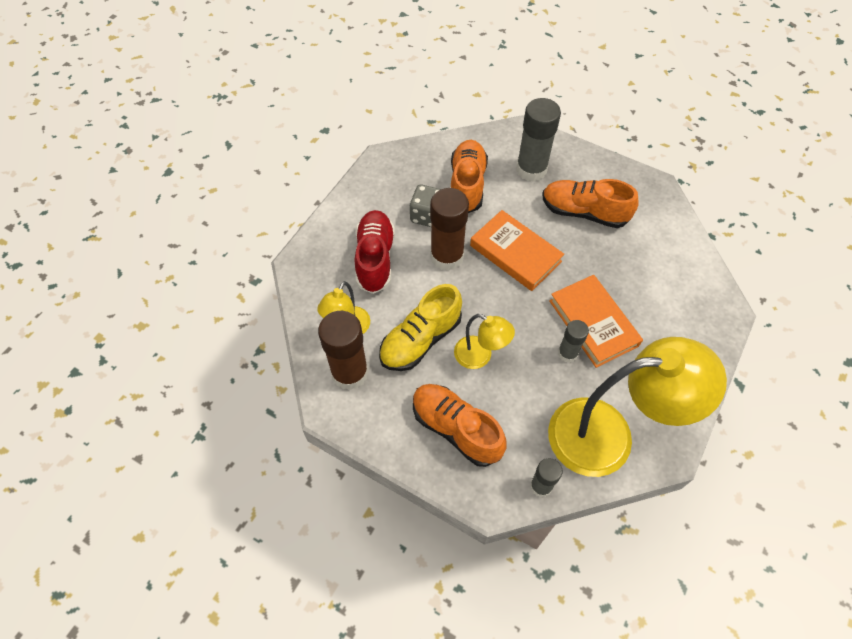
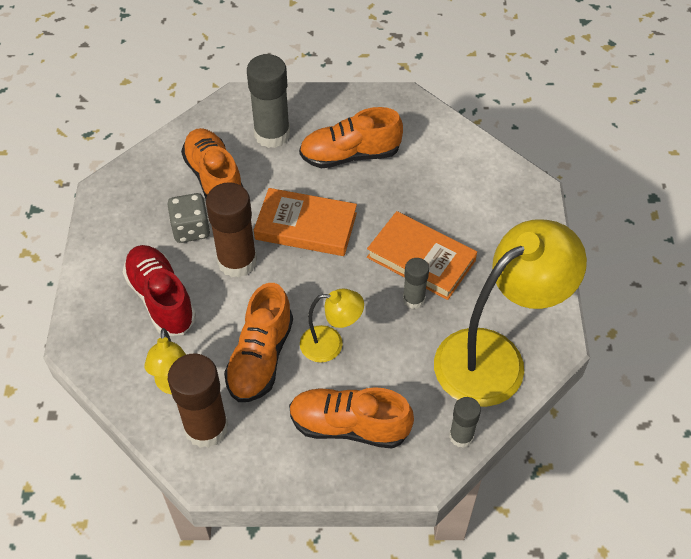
camera: 30 degrees left, 5 degrees down
yellow shoe [379,284,462,371] -> orange shoe [224,283,293,402]

